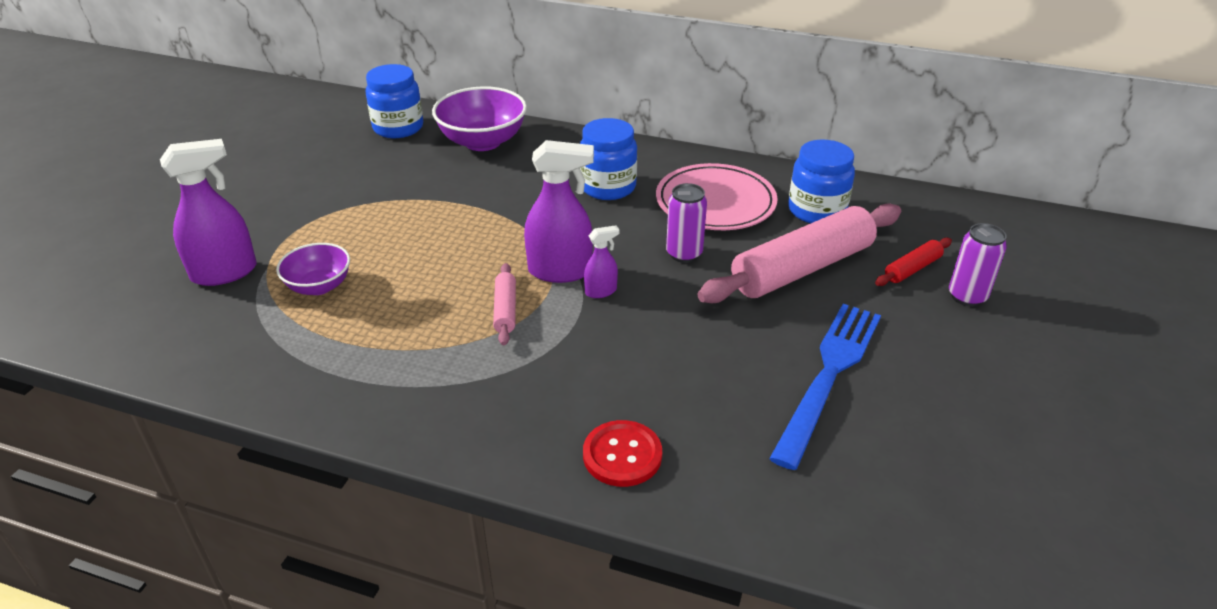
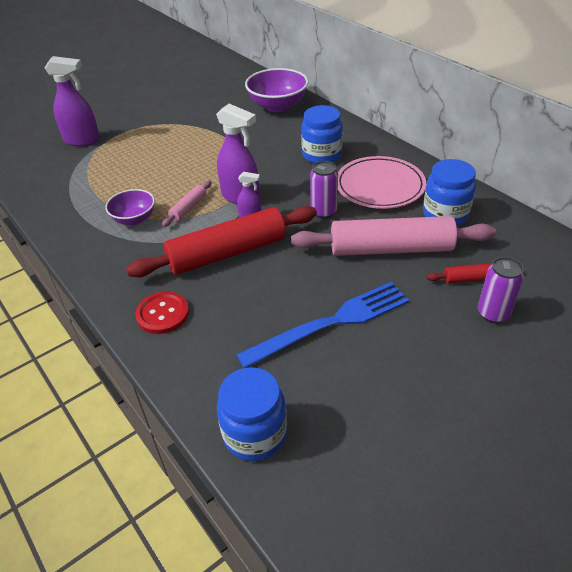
camera: 35 degrees right, 5 degrees up
purple bowl [276,243,350,295] -> purple bowl moved to [105,189,155,225]
blue jar [366,64,423,138] -> blue jar moved to [217,367,287,461]
none -> red rolling pin [126,206,317,277]

